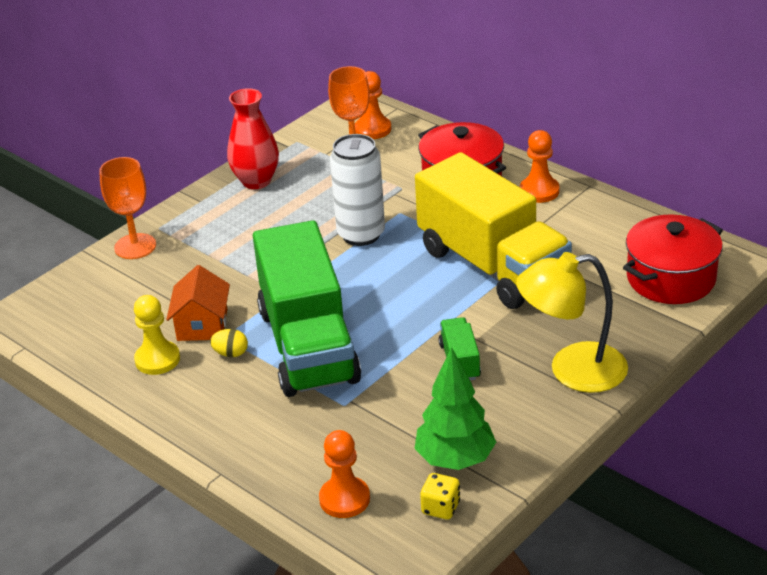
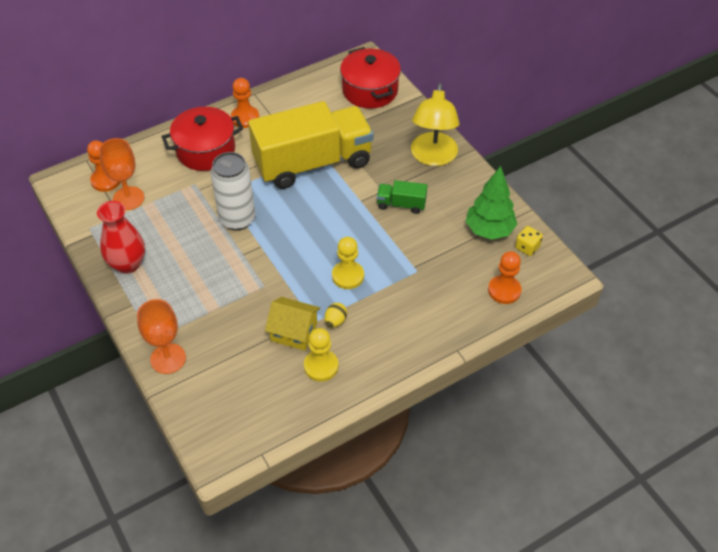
camera: 75 degrees left, 15 degrees up
orange house [166,265,230,341] -> yellow house [265,297,320,351]
green truck [253,220,361,397] -> yellow pawn [332,237,364,289]

